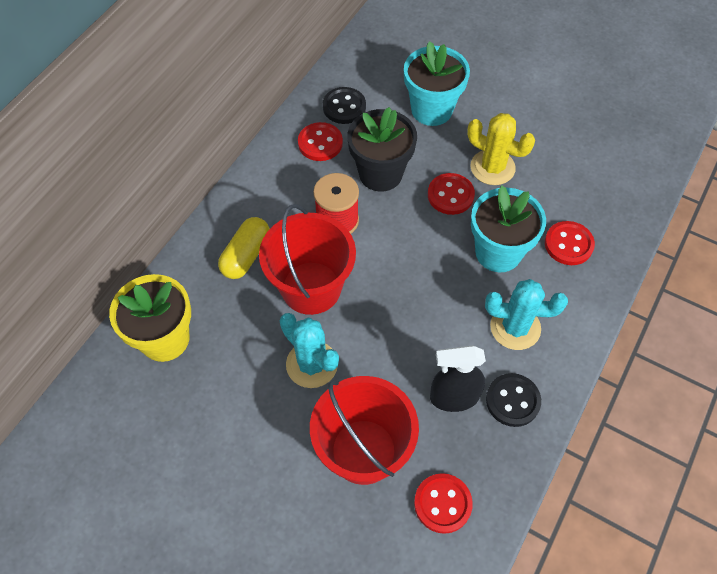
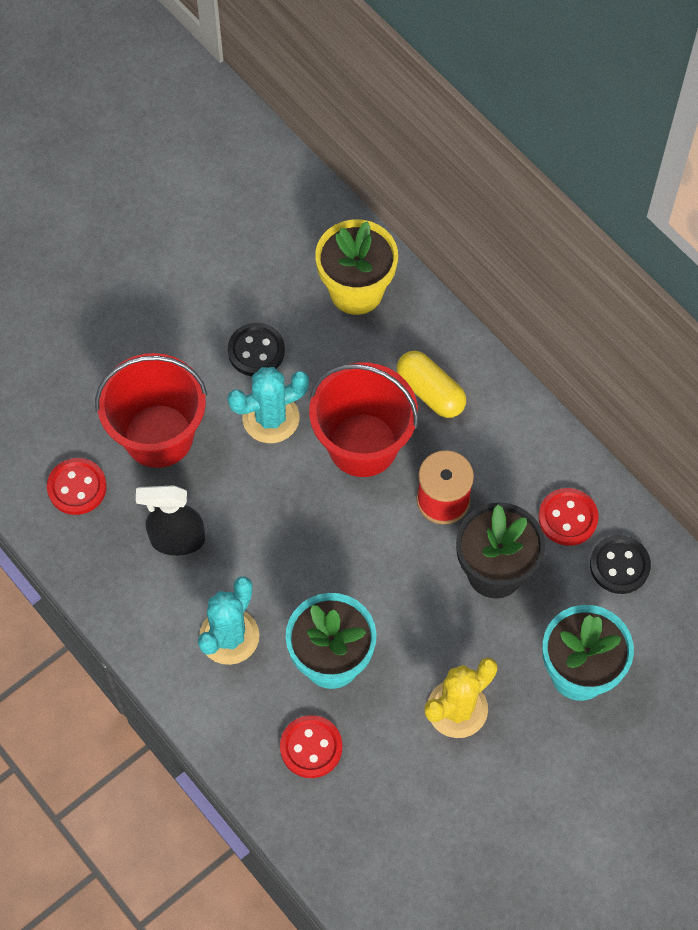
camera: 110 degrees right, 5 degrees up
red button [428,173,475,215] -> none
black spray bottle [430,345,486,412] -> black spray bottle turned 105 degrees counterclockwise [136,485,205,556]
black button [486,373,541,427] -> black button moved to [228,323,285,376]

